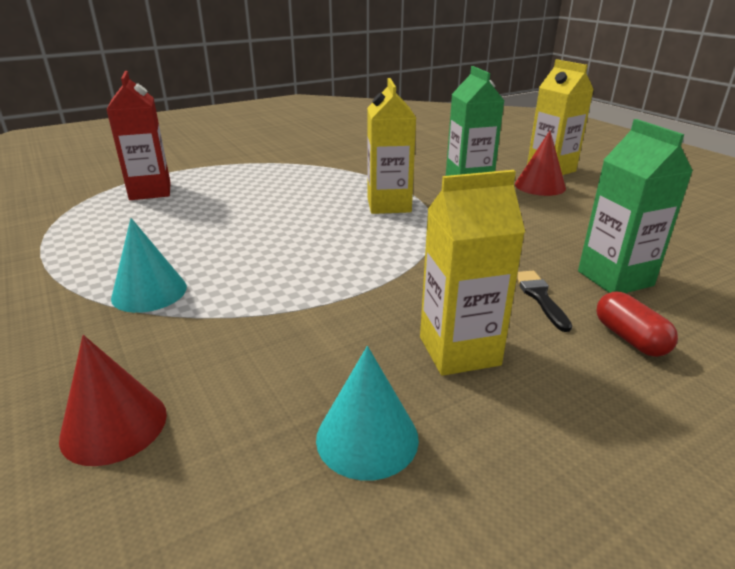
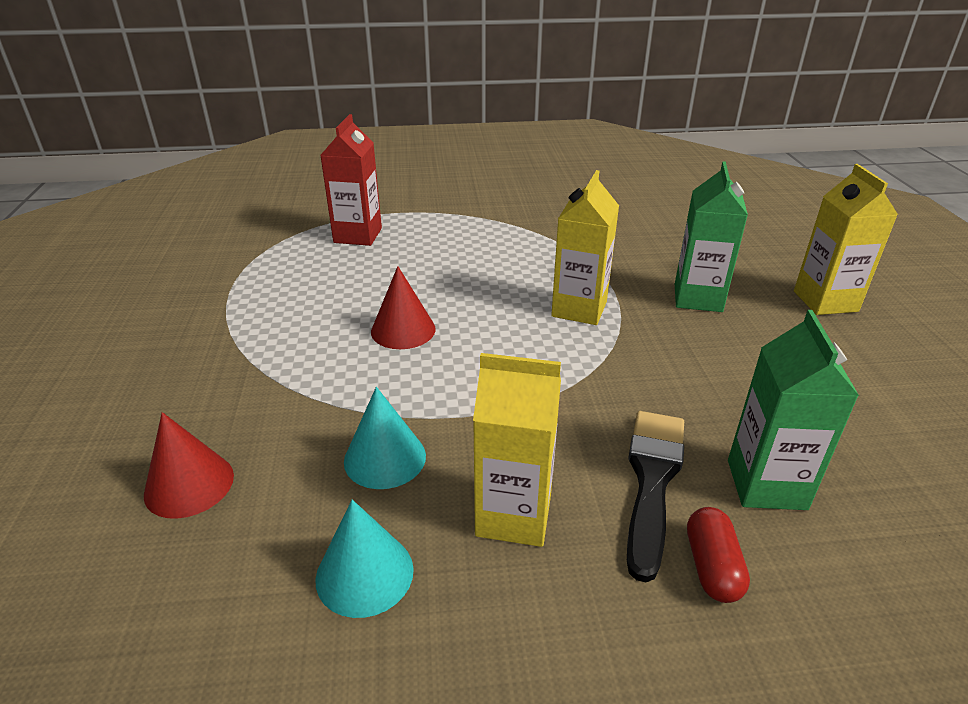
camera: 25 degrees right, 5 degrees up
turquoise cone [111,218,187,313] -> turquoise cone moved to [344,387,426,489]
red cone [515,131,566,196] -> red cone moved to [371,266,436,349]
black brush [516,271,572,332] -> black brush [627,411,684,582], size x1.79

